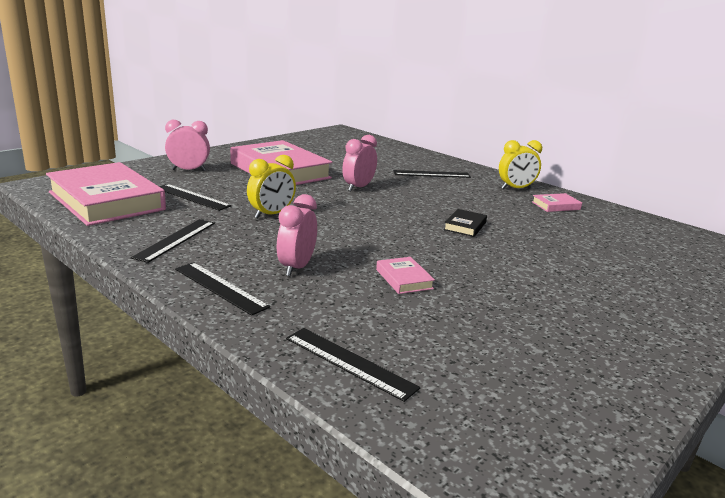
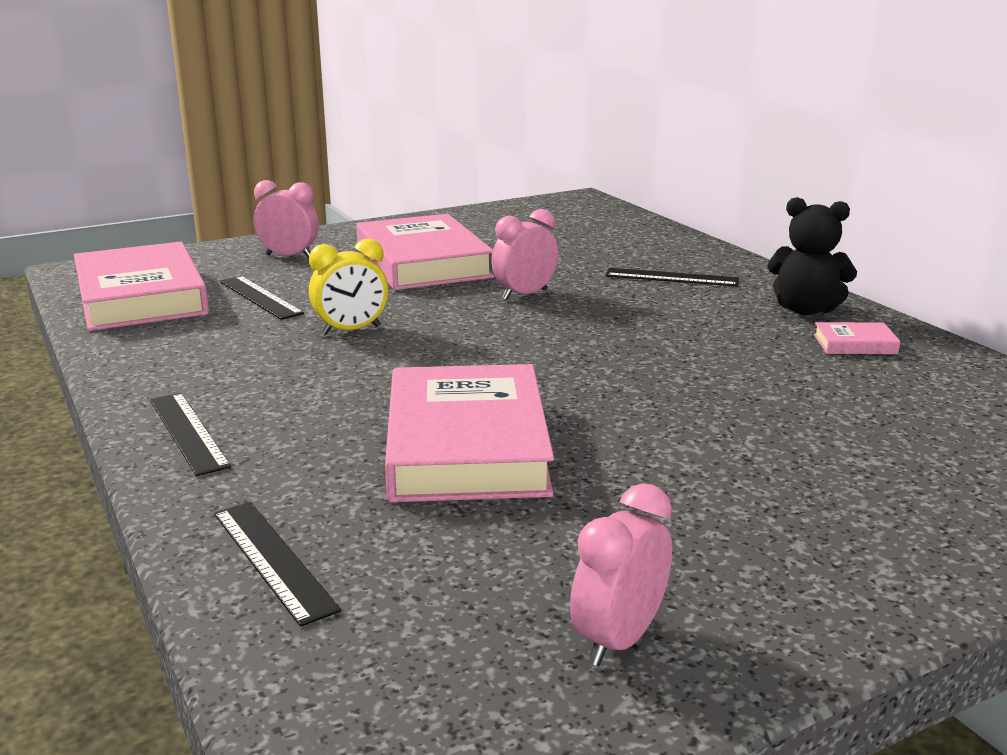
camera: 20 degrees right, 0 degrees up
black ruler [131,219,215,263] -> none
pink clock [277,194,317,276] -> pink clock moved to [570,483,672,666]
pink book [376,257,435,294] -> pink book [385,364,554,502], size x2.43
black book [444,209,487,237] -> none
yellow clock [499,140,542,189] -> black teddy bear [768,197,857,315]

